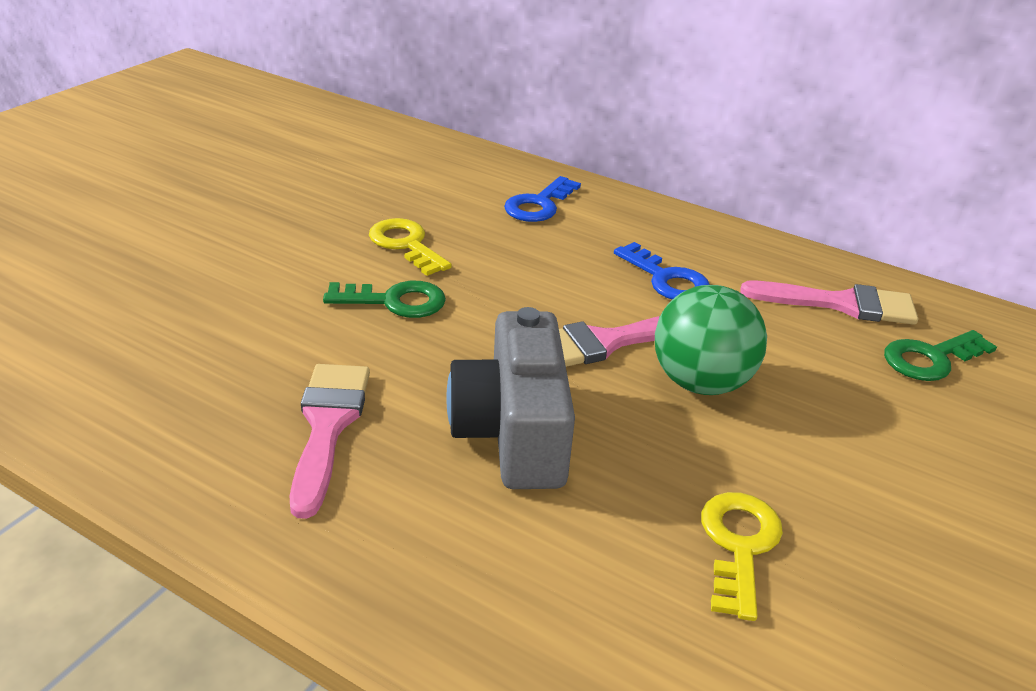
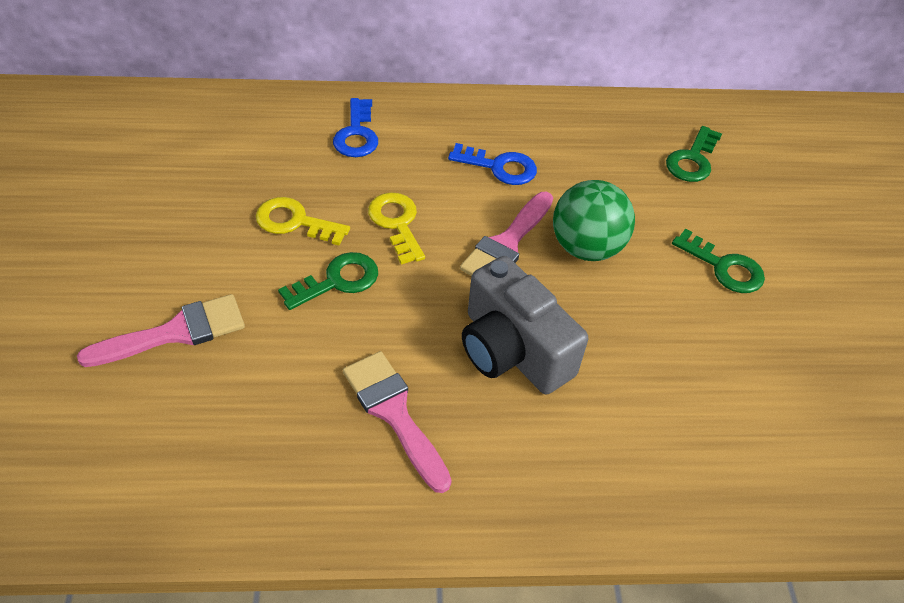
camera: 35 degrees left, 15 degrees up
yellow key [701,492,783,621] -> yellow key moved to [368,192,425,265]
pink brush [740,281,918,325] -> pink brush moved to [77,294,245,367]
none -> green key [672,229,765,293]

